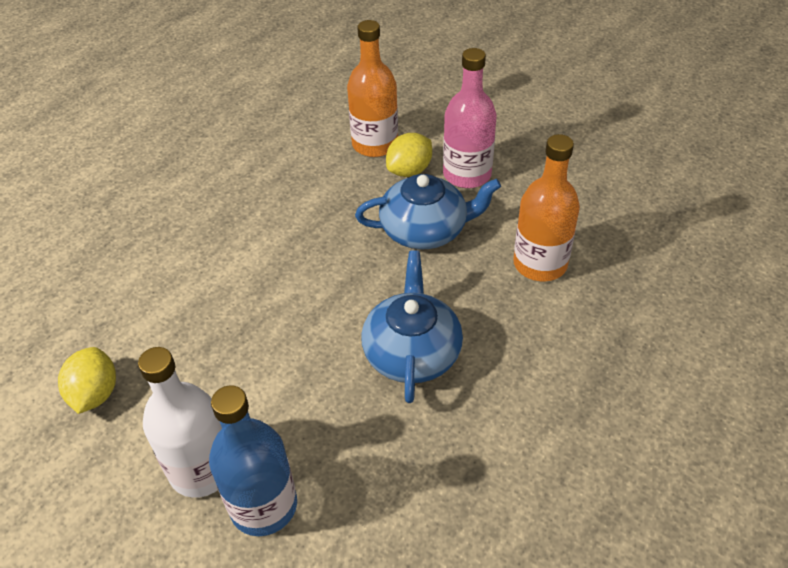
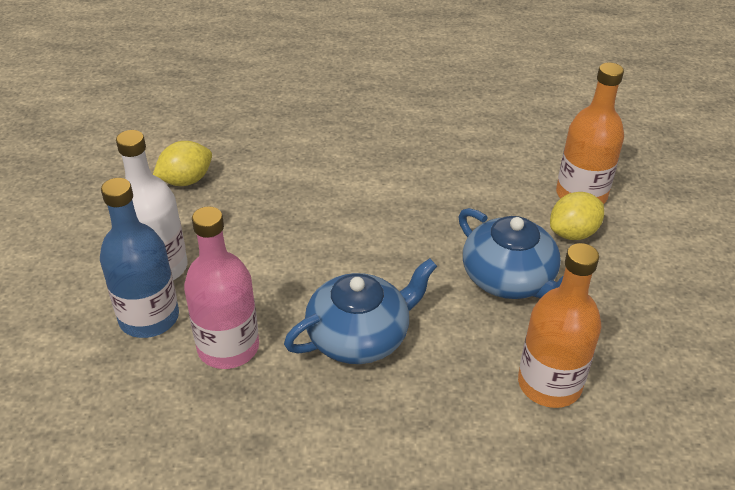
camera: 55 degrees right, 5 degrees down
yellow lemon [386,133,432,177] -> yellow lemon turned 45 degrees counterclockwise [550,192,604,240]
pink bottle [443,48,497,188] -> pink bottle moved to [184,206,259,369]

